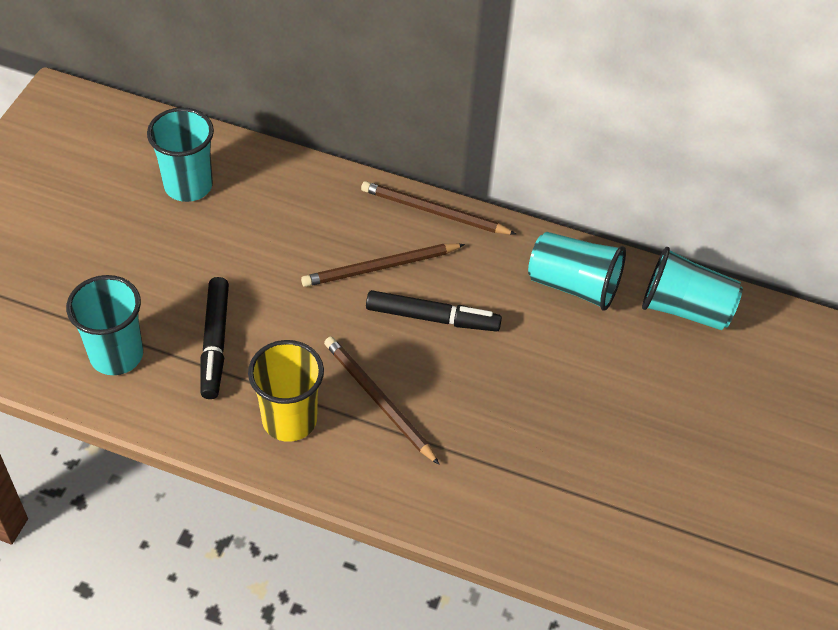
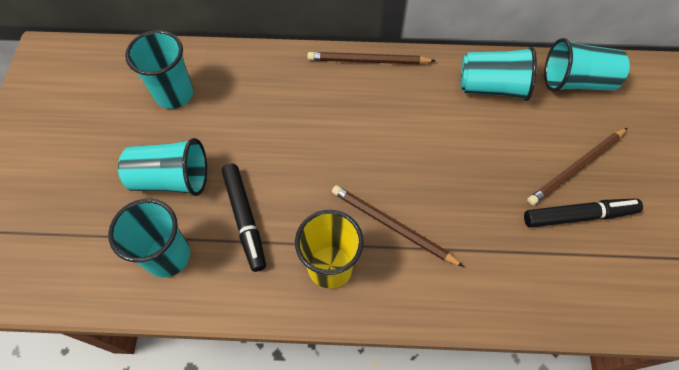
camera: 15 degrees left, 10 degrees up
brown pencil [301,244,465,287] -> brown pencil moved to [527,128,627,206]
black marker [366,290,502,332] -> black marker moved to [524,198,643,227]
none -> turquoise cup [118,138,207,196]

